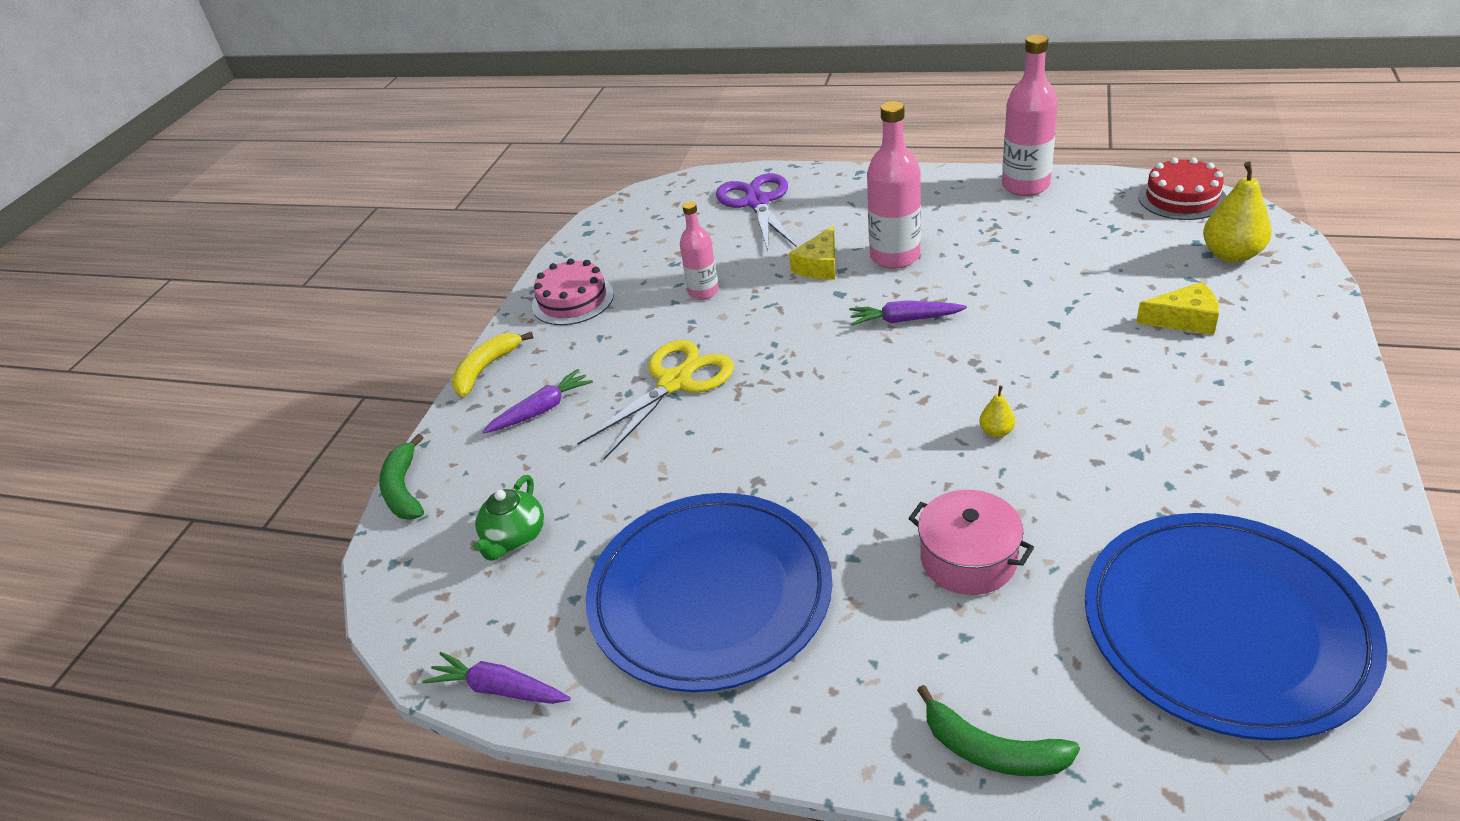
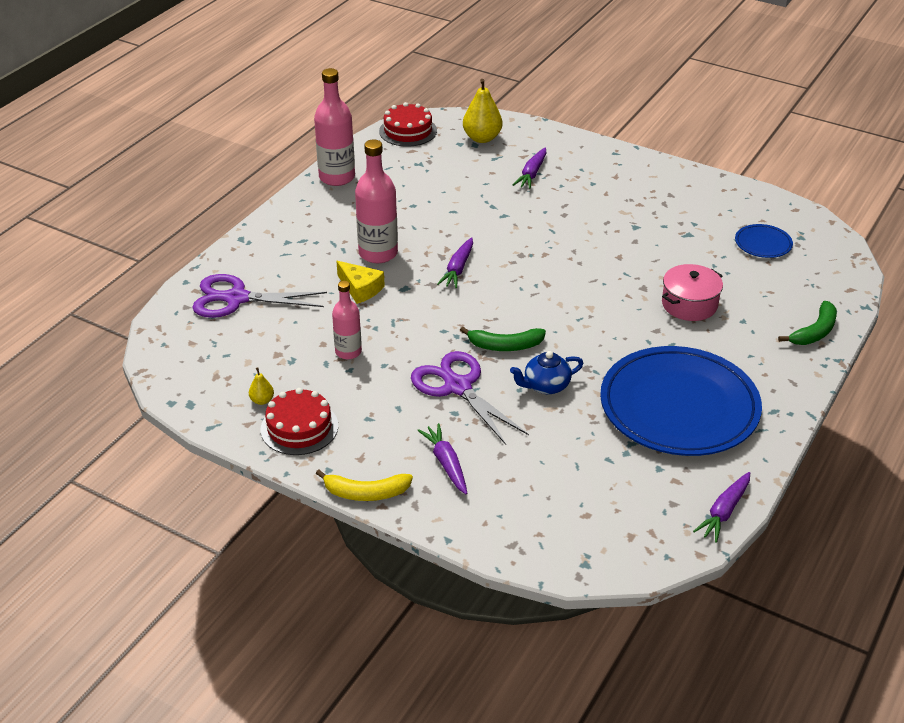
camera: 80 degrees left, 0 degrees up
green banana [379,434,424,520] -> green banana moved to [460,326,546,351]
yellow banana [452,332,534,397] -> yellow banana turned 45 degrees counterclockwise [316,470,413,501]
green teapot [473,475,544,561] -> none
pink cake [532,258,614,325] -> red cake [261,388,338,455]
yellow scissors [577,340,734,459] -> purple scissors [411,351,529,445]
yellow pear [979,386,1015,438] -> yellow pear moved to [249,368,274,405]
blue plate [1085,513,1388,741] -> blue plate [735,224,793,258], size x0.42
yellow cheese [1136,282,1219,335] -> purple carrot [513,148,547,189]
none -> blue teapot [510,351,583,394]

